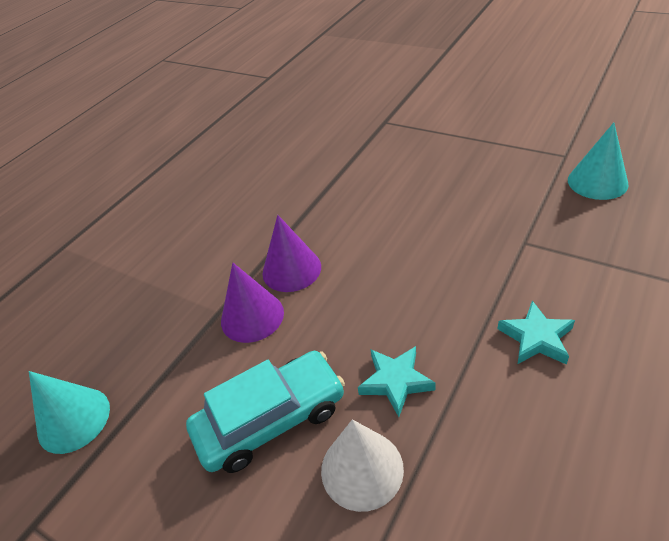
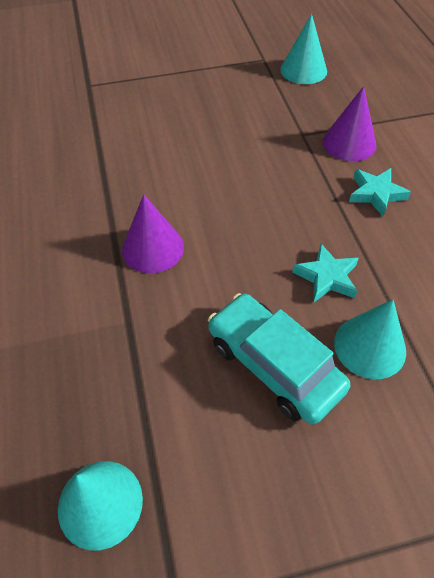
camera: 50 degrees left, 10 degrees up
turquoise car [186,351,345,473] -> turquoise car turned 60 degrees counterclockwise [208,293,350,425]
purple cone [221,263,284,343] -> purple cone moved to [323,86,376,161]
white cone [321,419,404,512] -> turquoise cone [334,299,406,379]

